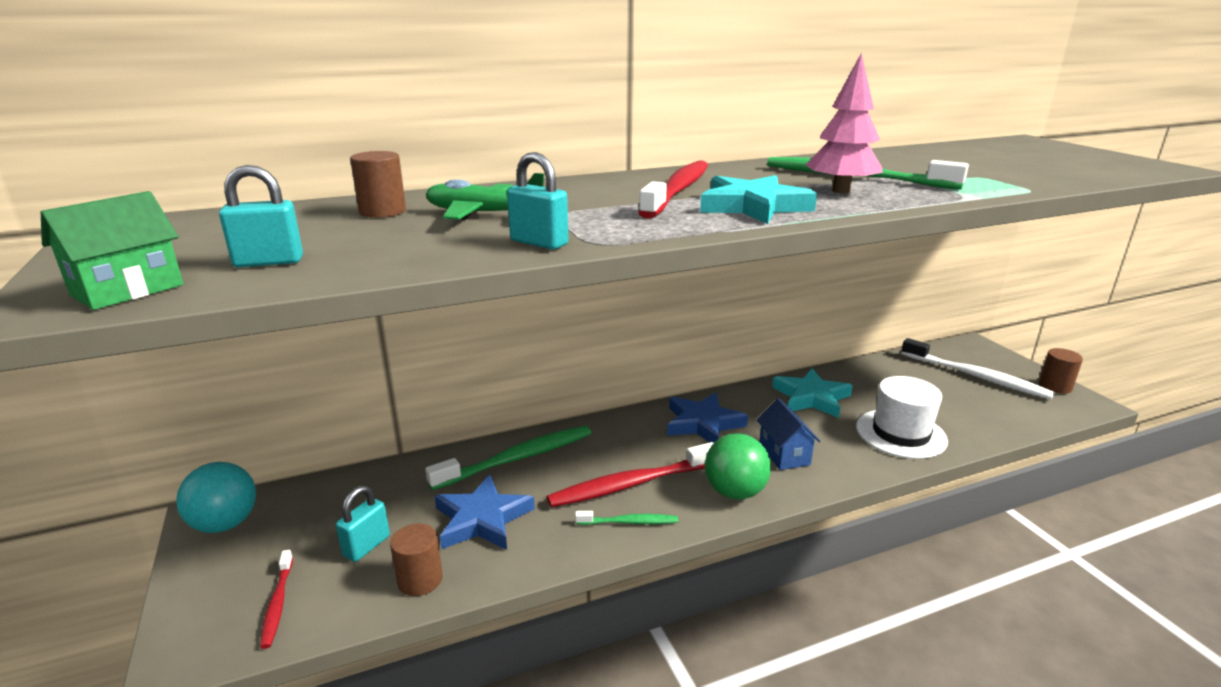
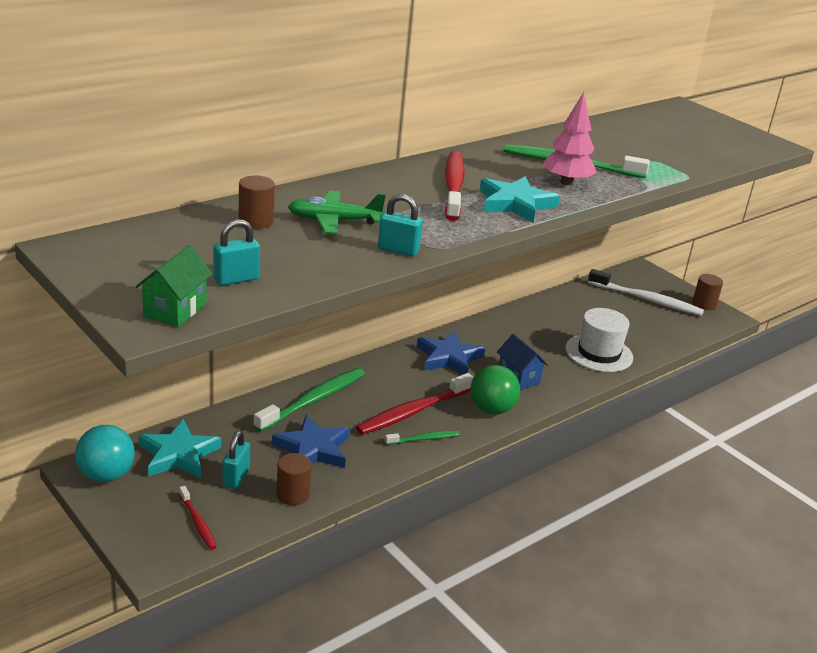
camera: 20 degrees left, 5 degrees up
turquoise star [772,368,853,418] -> turquoise star moved to [139,419,221,478]

